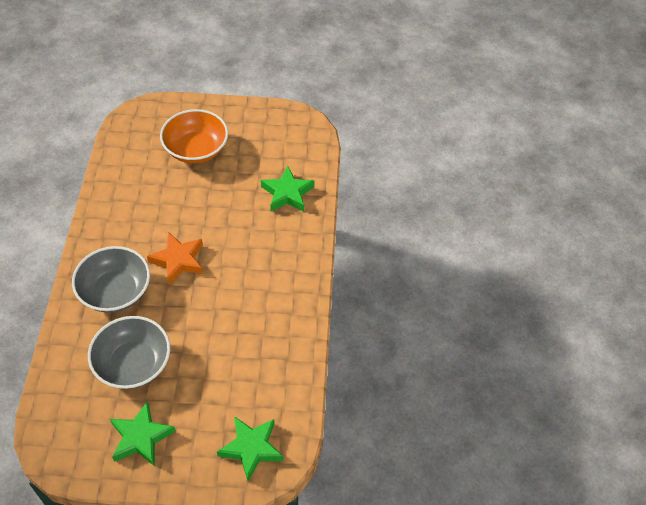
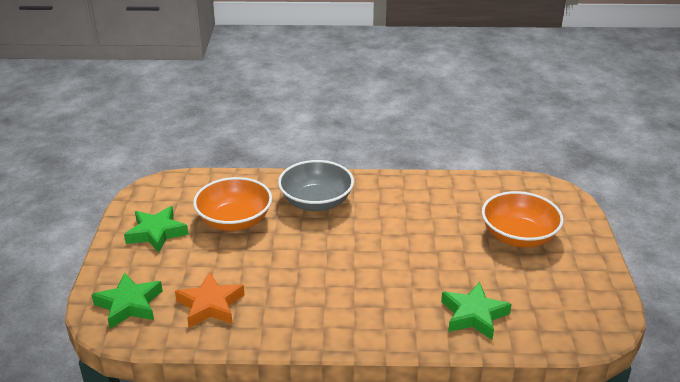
camera: 90 degrees right, 20 degrees down
grey bowl [88,316,170,389] -> orange bowl [193,177,272,231]
orange star [147,232,203,285] -> orange star moved to [175,272,245,328]

